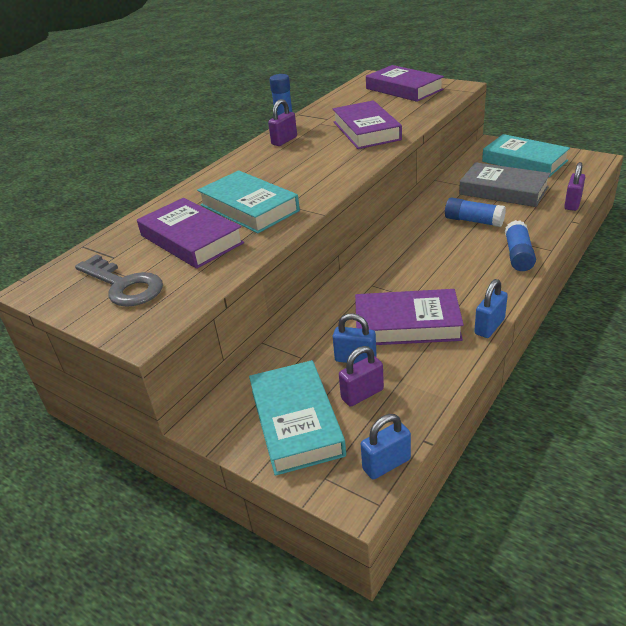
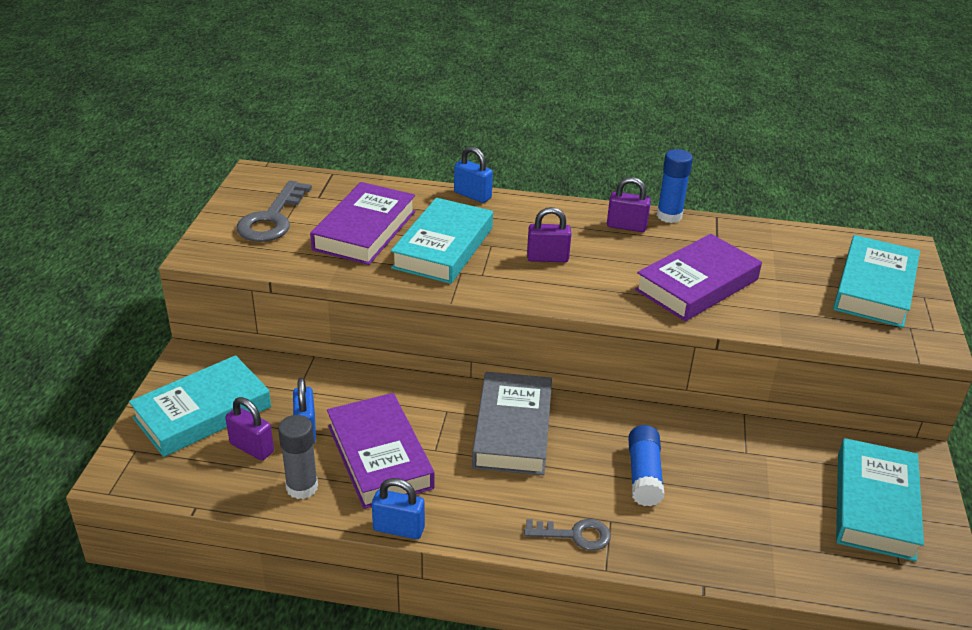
camera: 60 degrees right, 0 degrees up
blue padlock [361,414,411,479] -> blue padlock moved to [454,146,493,203]
purple book [366,65,444,102] -> turquoise book [833,235,920,328]
grey book [459,162,551,207] -> grey book moved to [472,372,552,475]
blue glue stick [505,220,536,271] -> grey key [524,519,611,551]
purple padlock [564,162,585,211] -> purple padlock moved to [527,207,571,262]
none -> grey glue stick [278,415,318,499]

